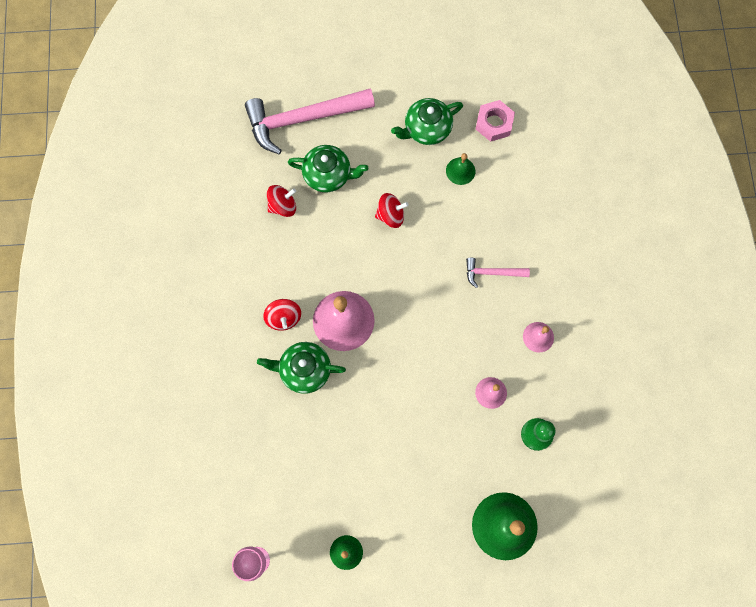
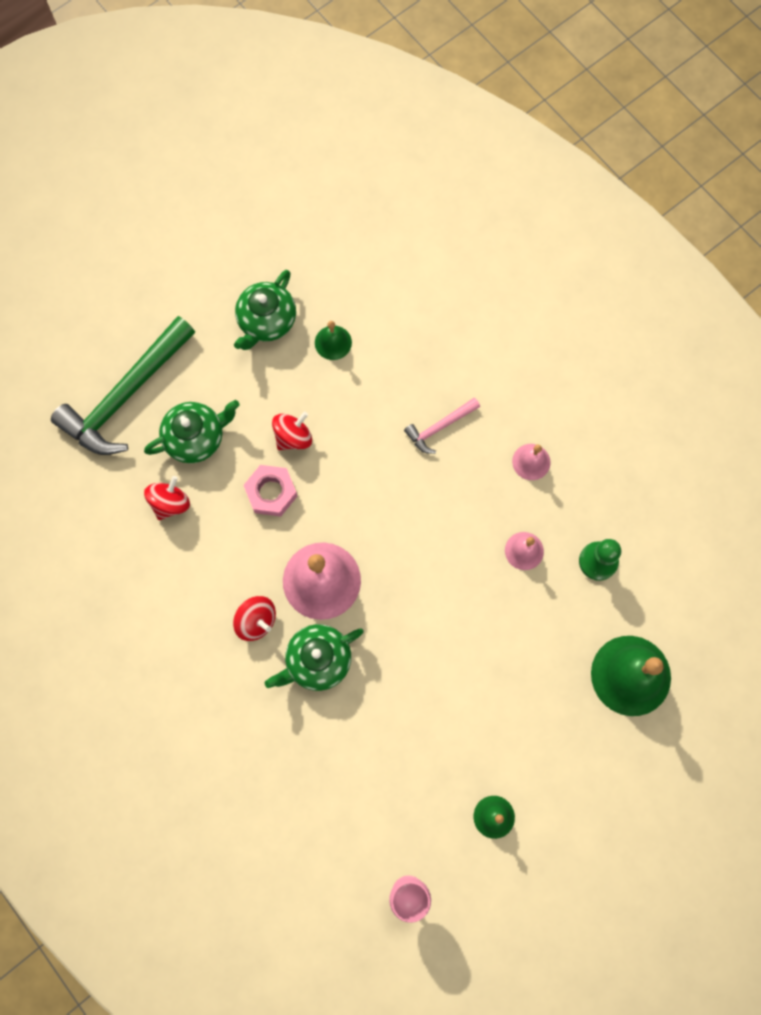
camera: 35 degrees left, 0 degrees up
pink hammer [245,88,375,154] -> green hammer [51,316,195,455]
pink nut [476,100,515,142] -> pink nut moved to [244,465,297,517]

